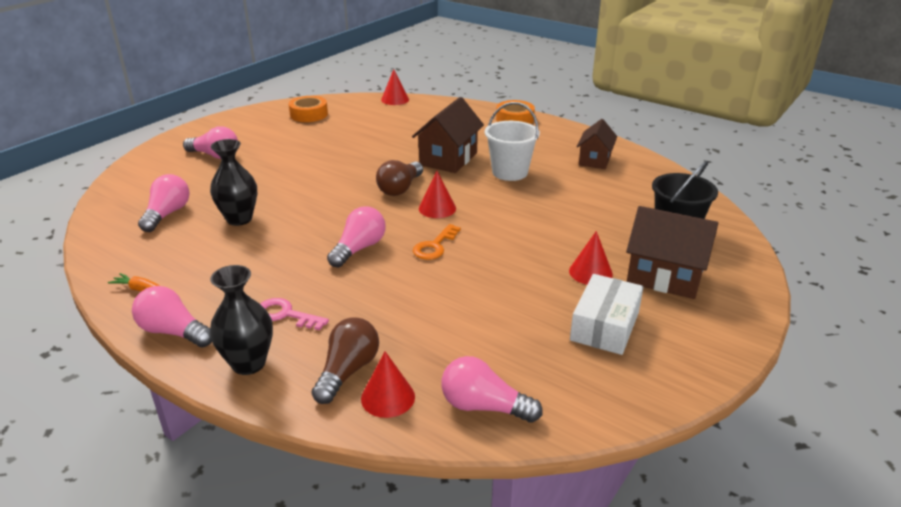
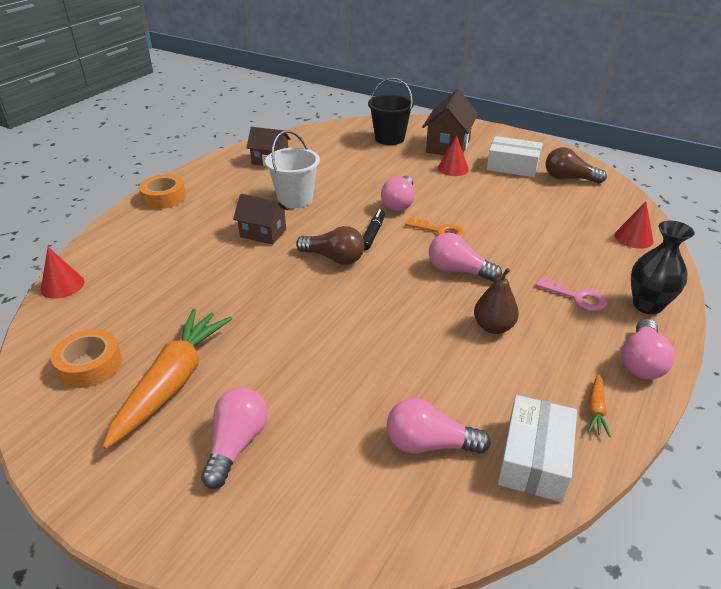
camera: 95 degrees left, 5 degrees up
black vase [210,139,257,226] -> none
pink key [260,298,329,331] -> pink key turned 75 degrees counterclockwise [536,277,607,311]
brown light bulb [312,317,379,404] -> brown light bulb moved to [546,147,607,184]
brown house [412,97,484,173] -> brown house [233,194,288,245], size x0.66
red cone [419,171,456,218] -> black marker [363,209,385,250]
pink light bulb [441,356,543,423] -> pink light bulb moved to [381,176,415,211]
none -> orange carrot [103,309,232,449]
none -> brown pear [474,268,519,334]
none -> white box [498,395,577,502]

